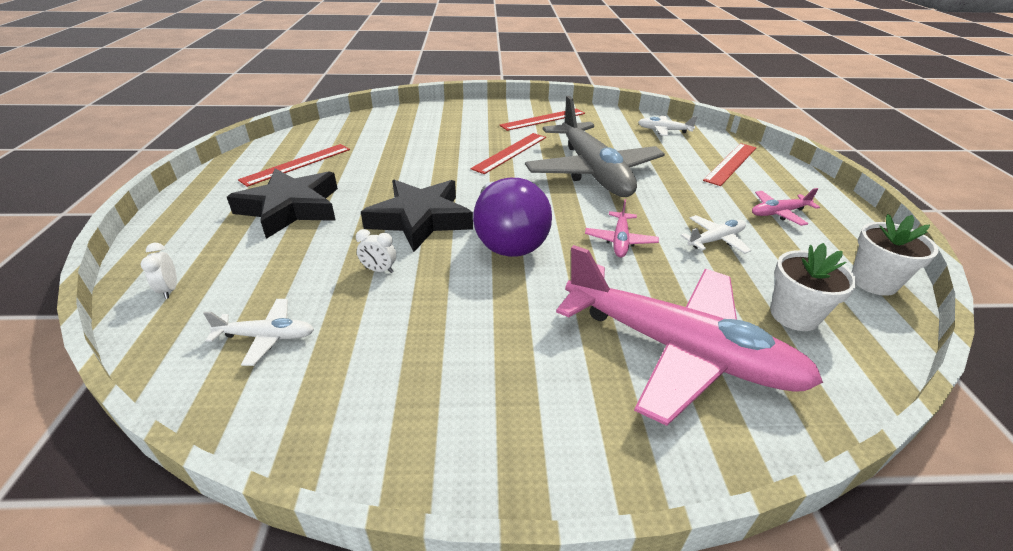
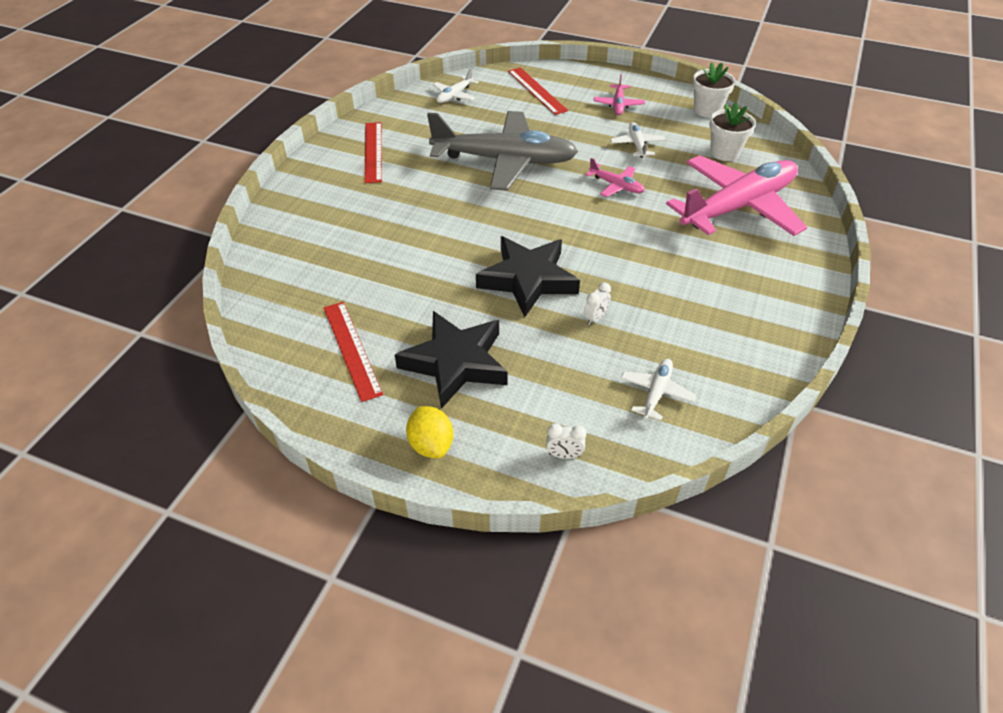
camera: 65 degrees left, 10 degrees up
red ruler [471,133,546,174] -> none
purple light bulb [473,178,552,257] -> none
none -> yellow lemon [406,406,453,458]

